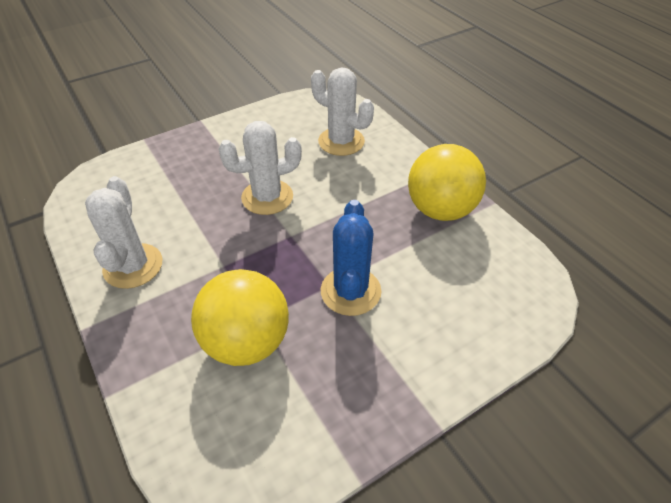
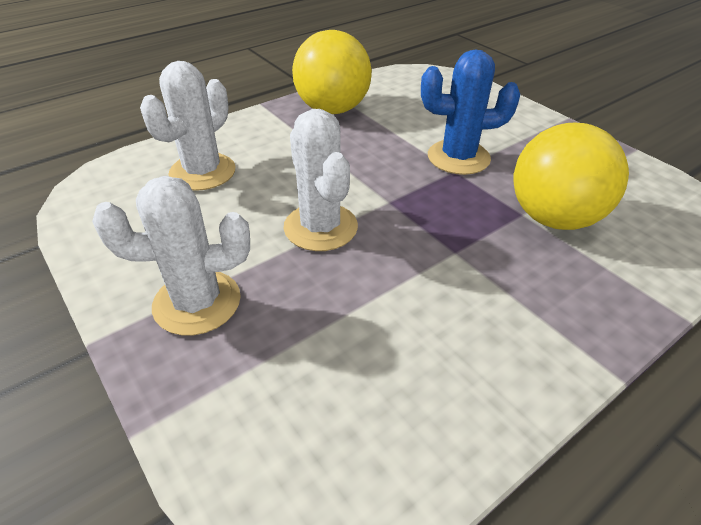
camera: 95 degrees left, 5 degrees down
white cactus [85,176,162,289] -> white cactus moved to [92,176,250,335]

